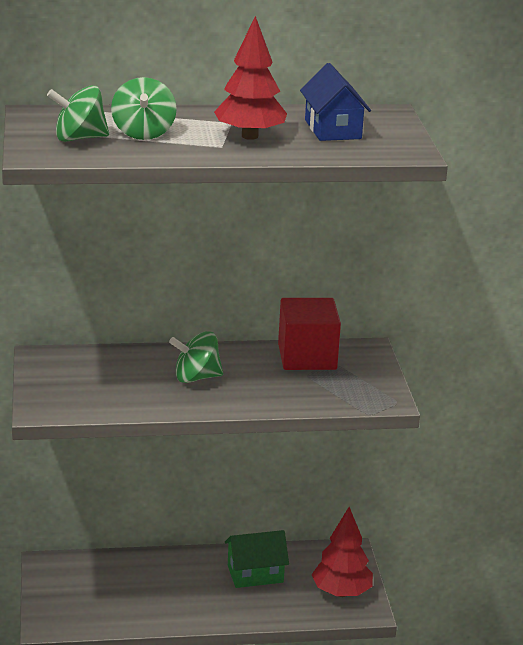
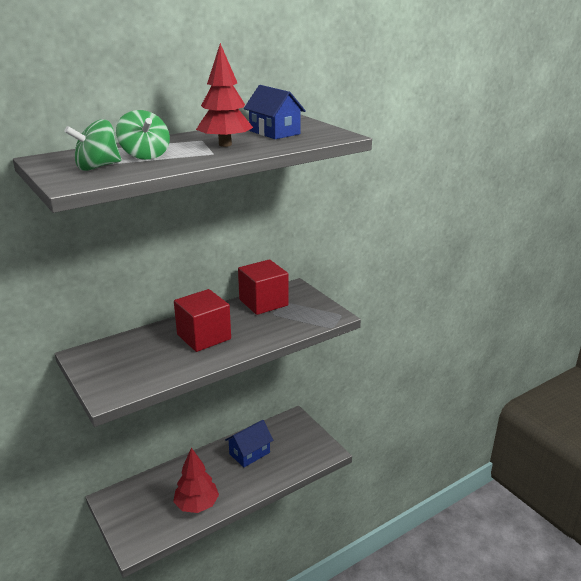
camera: 25 degrees left, 0 degrees up
green spinning top [169,331,223,383] -> red cube [174,289,231,352]
green house [225,530,289,588] -> blue house [225,420,274,467]
red tree [311,507,373,597] -> red tree moved to [173,448,219,513]

